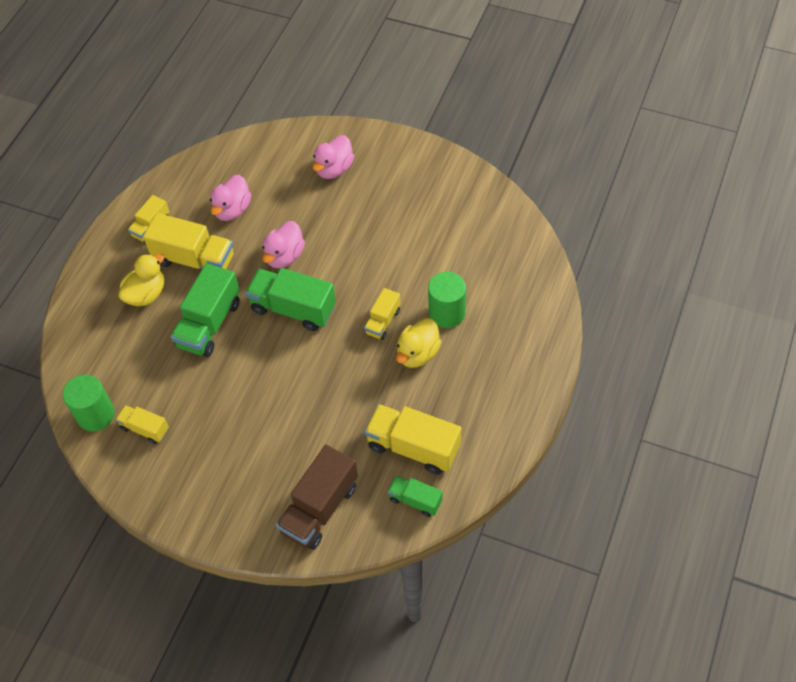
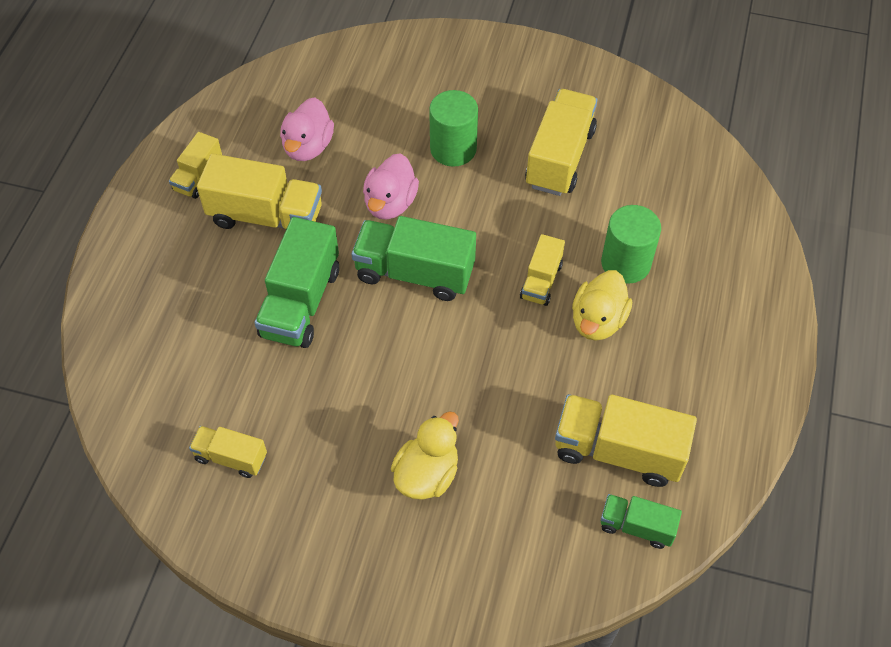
camera: 10 degrees left, 0 degrees up
green cylinder [63,375,115,431] -> green cylinder moved to [429,90,478,167]
yellow duck [118,253,165,306] -> yellow duck moved to [391,411,459,500]
brown truck [276,445,358,550] -> none
pink duck [312,135,354,179] -> none
none -> yellow truck [525,89,597,196]

